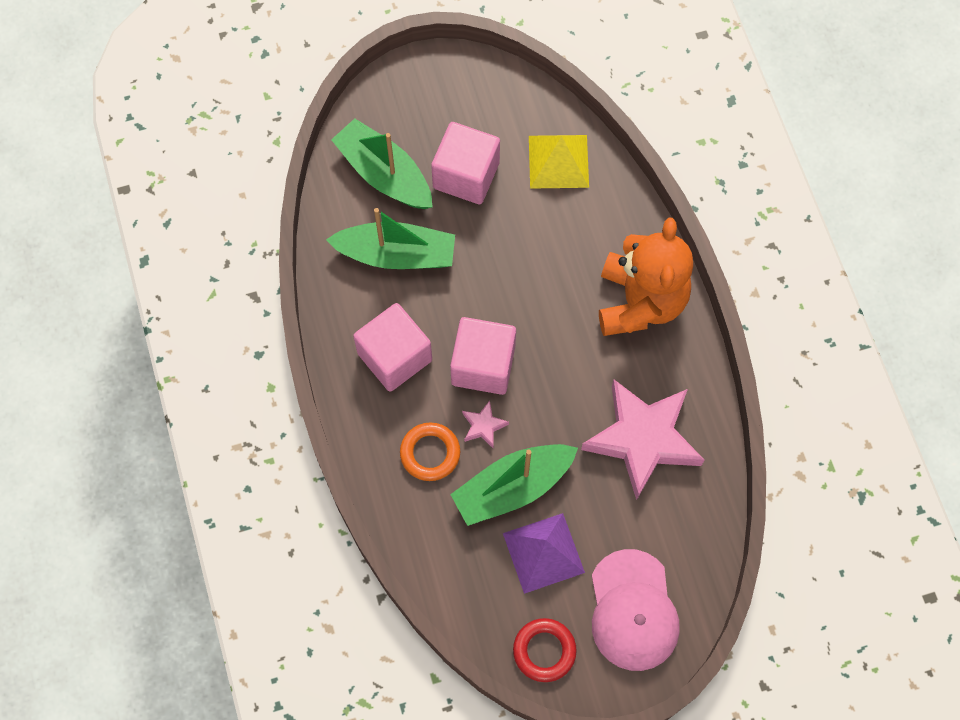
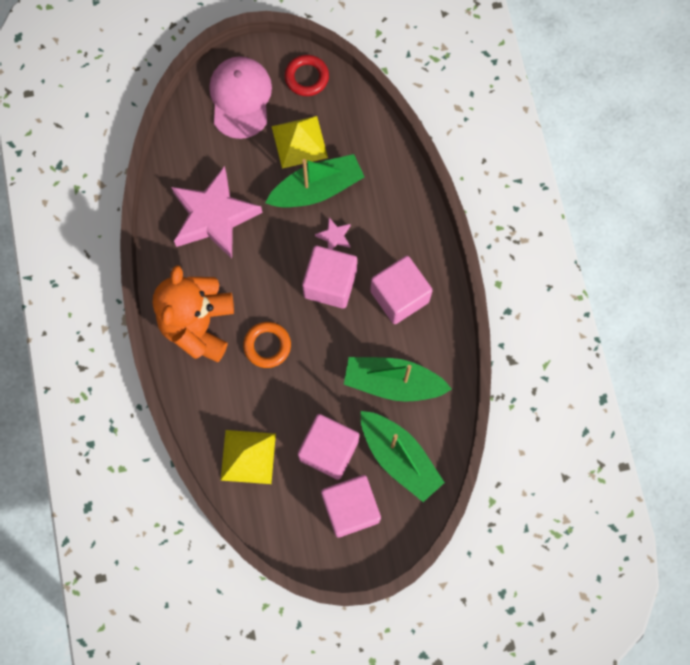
camera: 175 degrees left, 5 degrees up
orange ring [400,422,460,481] -> orange ring moved to [243,322,291,368]
purple pyramid [503,513,585,594] -> yellow pyramid [272,116,328,169]
none -> pink cube [321,475,381,538]

